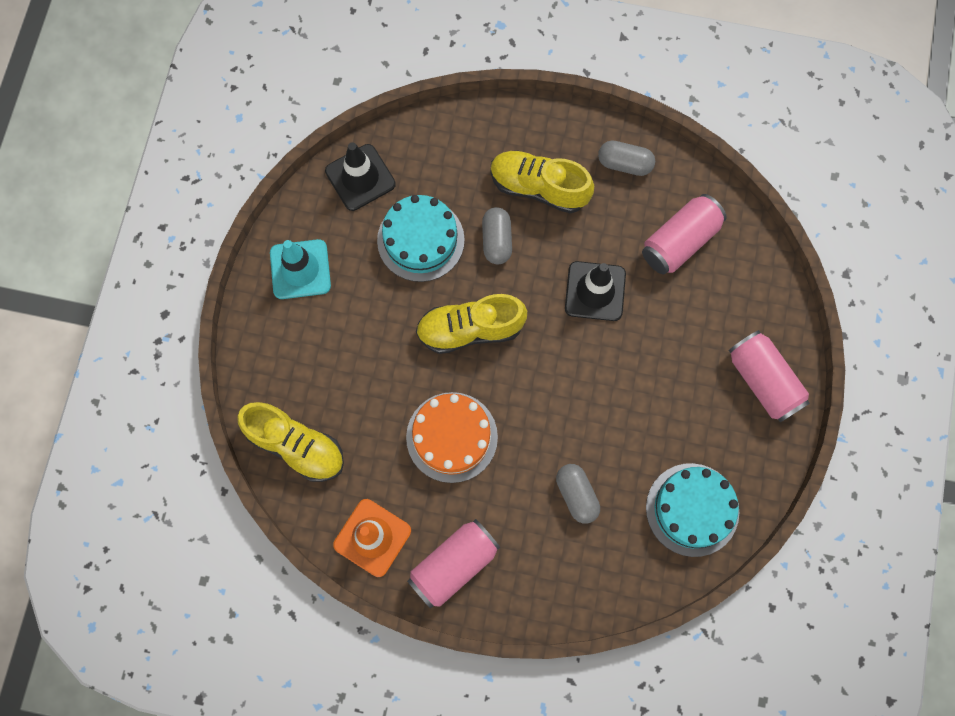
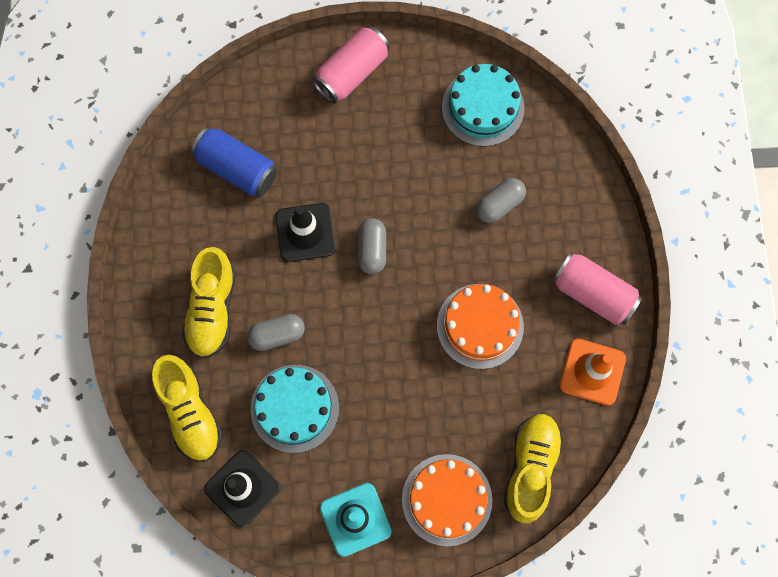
camera: 105 degrees left, 0 degrees up
yellow shoe [416,294,527,354] -> yellow shoe moved to [152,354,223,462]
grey capsule [598,140,655,176] -> grey capsule moved to [358,218,386,274]
pink can [642,194,727,274] -> blue can [191,127,277,196]
none -> orange cake [402,454,492,546]

